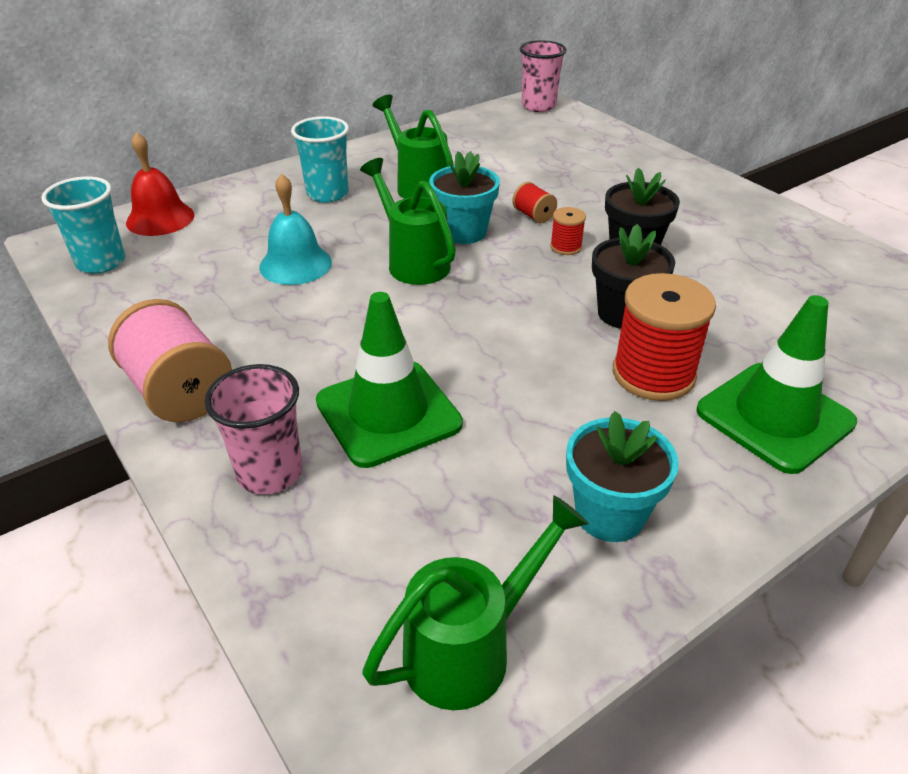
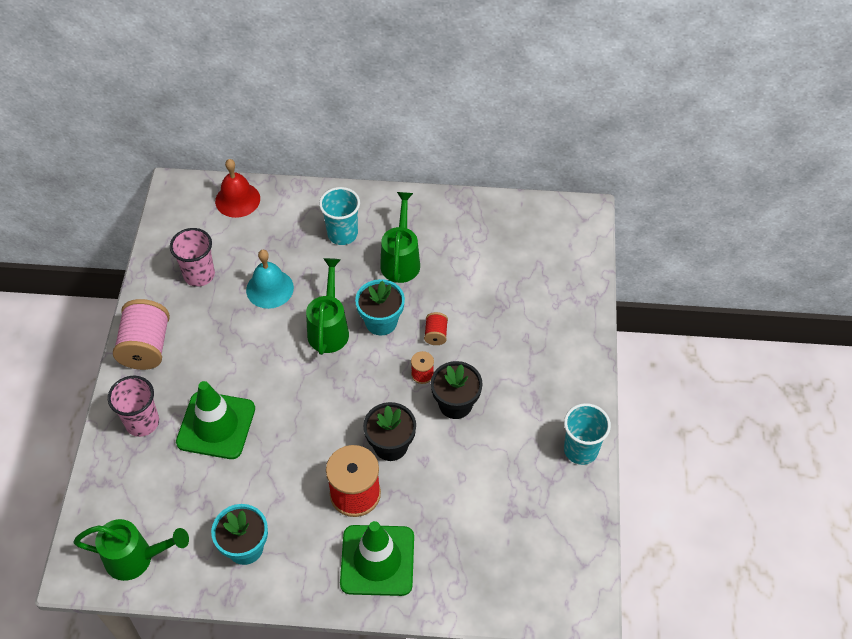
camera: 40 degrees right, 15 degrees up
turquoise cup [41,176,125,274] -> turquoise cup moved to [564,403,611,465]
pink cup [519,40,567,112] -> pink cup moved to [170,228,215,287]

